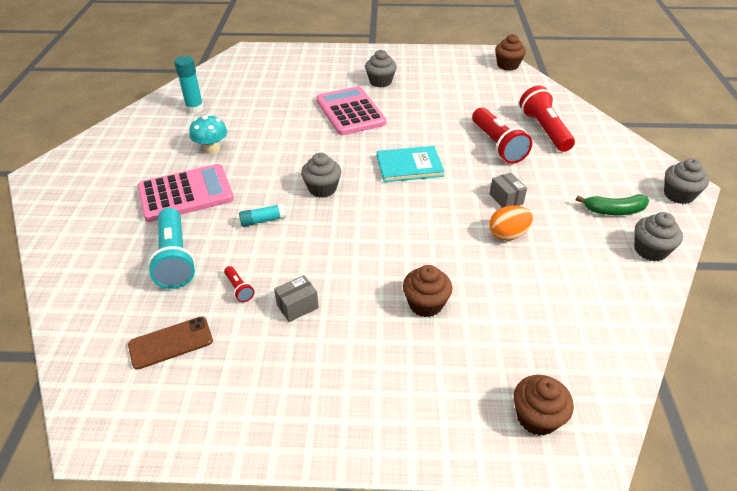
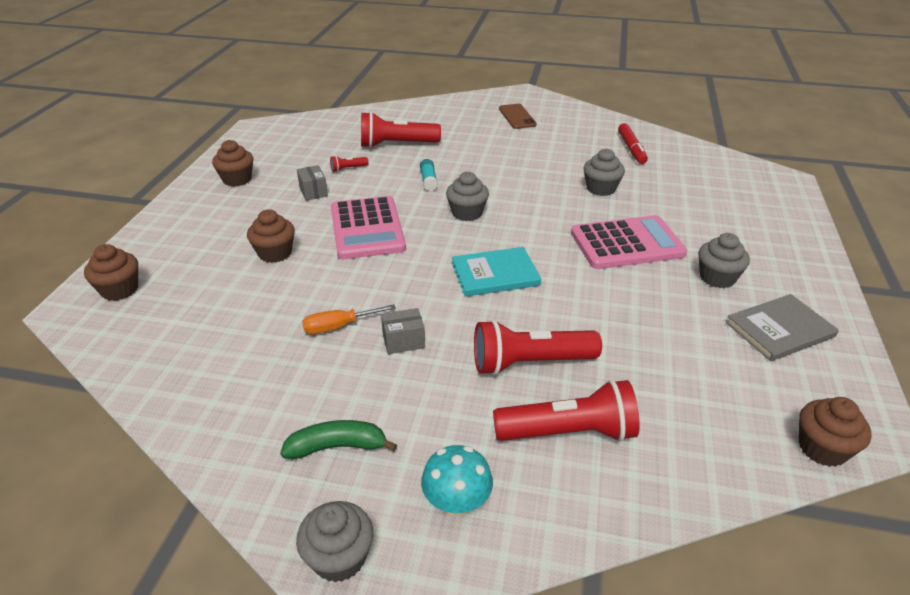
camera: 100 degrees right, 5 degrees down
brown phone [128,316,213,370] -> brown phone moved to [499,104,537,129]
pink calculator [137,164,234,222] -> pink calculator moved to [331,196,406,259]
turquoise flashlight [148,208,196,289] -> red flashlight [361,112,441,148]
turquoise glue stick [174,56,204,113] -> red marker [618,123,648,164]
turquoise mushroom [189,114,227,154] -> turquoise mushroom moved to [421,445,493,517]
turquoise book [377,146,445,182] -> turquoise book turned 75 degrees clockwise [452,247,541,297]
orange egg [489,206,533,241] -> orange screwdriver [302,304,396,334]
green banana [576,194,649,215] -> green banana turned 75 degrees clockwise [280,420,397,459]
grey cupcake [634,212,683,261] -> grey cupcake moved to [584,149,625,196]
none -> brown cupcake [212,140,253,187]
none -> grey book [726,294,839,361]

